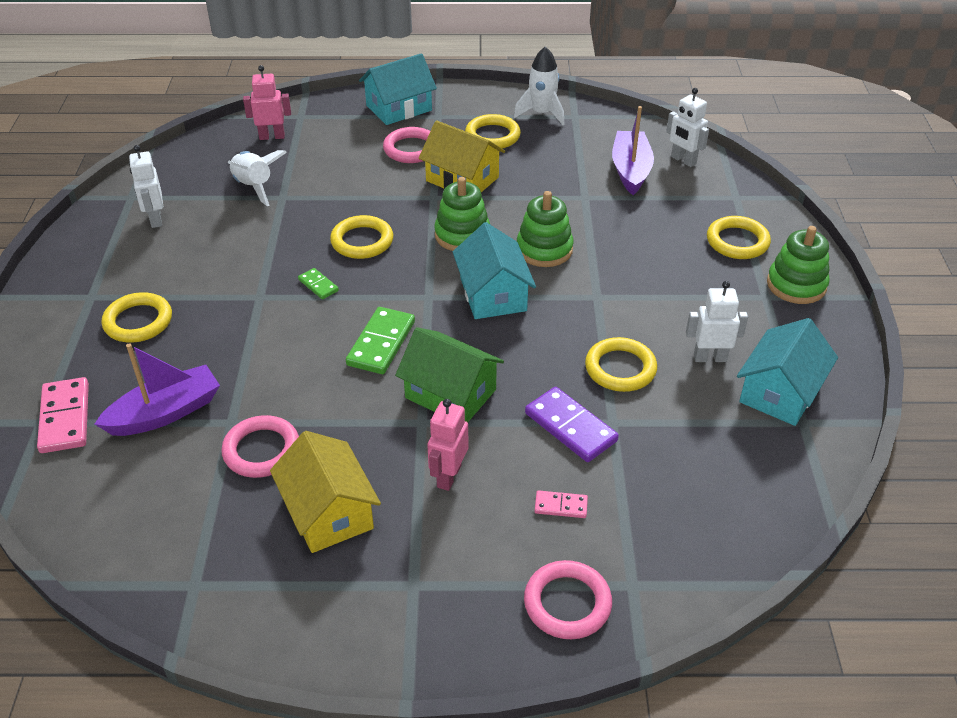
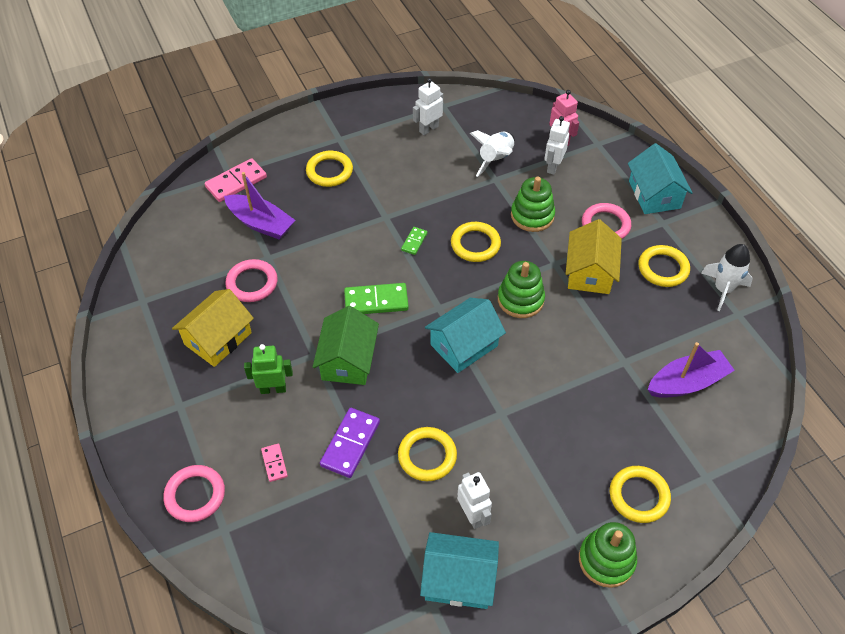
camera: 65 degrees right, 10 degrees up
turquoise house [359,53,437,125] -> turquoise house turned 45 degrees clockwise [628,143,693,214]
pink robot [427,399,468,491] -> green robot [244,344,293,394]
green stacking toy [517,191,574,267] -> green stacking toy moved to [511,177,555,232]
white robot [666,88,709,167] -> white robot moved to [544,116,570,175]

